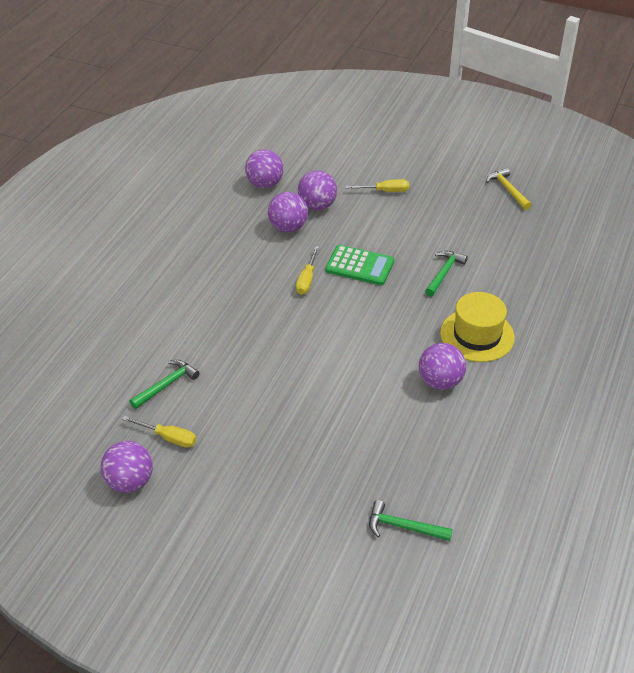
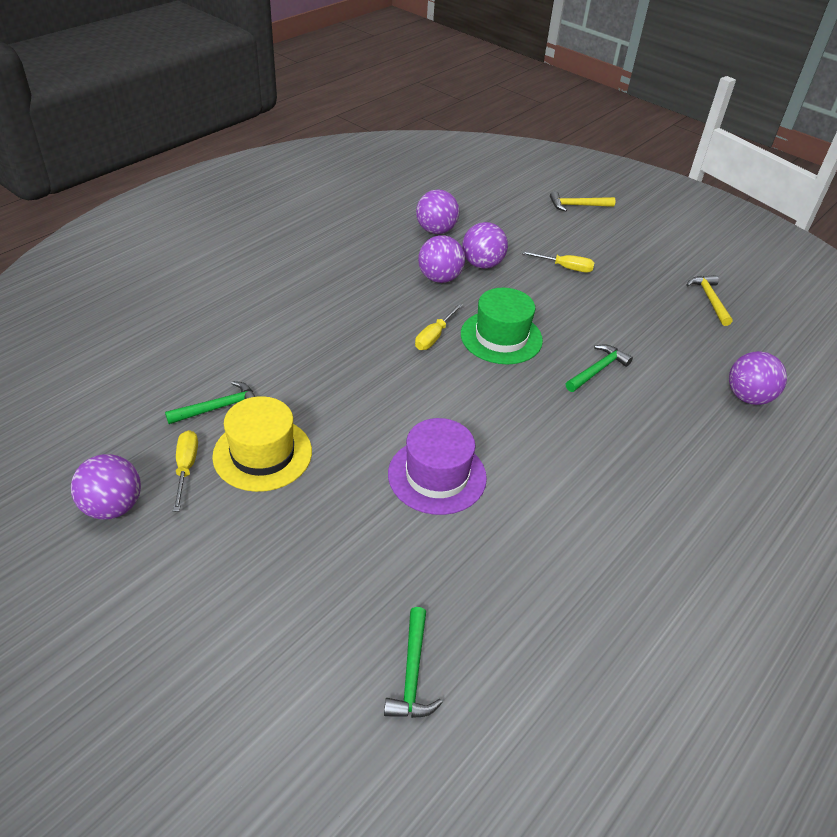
camera: 15 degrees right, 0 degrees up
yellow screwdriver [122,416,196,448] -> yellow screwdriver turned 135 degrees counterclockwise [173,430,198,512]
green calculator [325,245,394,285] -> green hat [461,288,543,364]
green hammer [369,500,453,541] -> green hammer turned 120 degrees counterclockwise [384,607,443,718]
purple ball [419,343,466,390] -> purple ball moved to [729,351,787,405]
yellow hat [440,292,515,362] -> yellow hat moved to [212,396,312,492]
none -> purple hat [388,418,487,515]
none -> yellow hammer [550,191,615,211]

